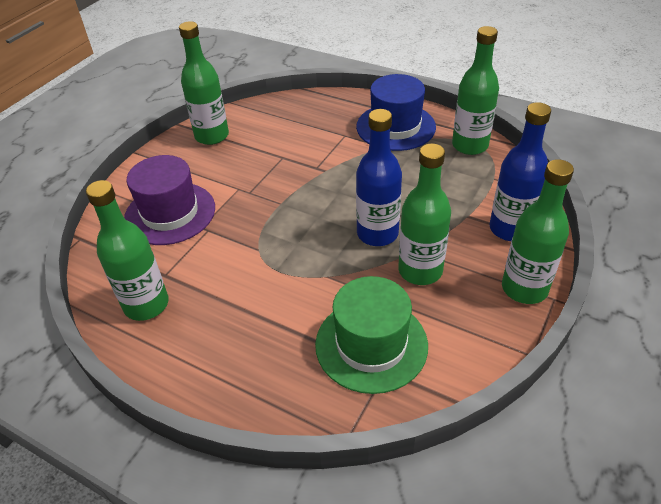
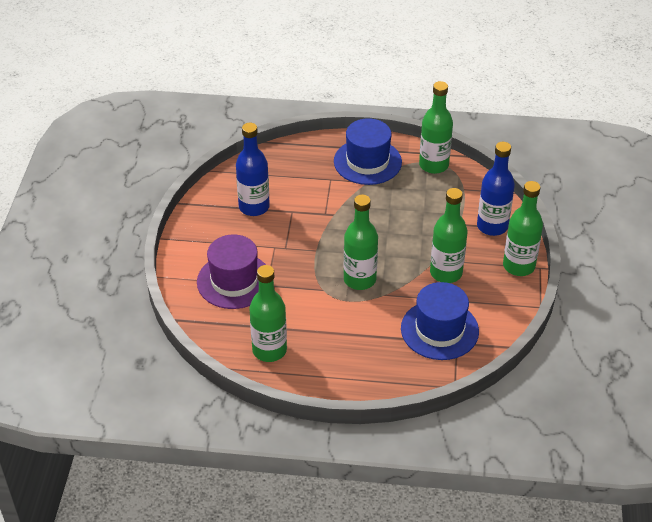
camera: 25 degrees left, 0 degrees up
green bottle [179,21,229,145] -> green bottle moved to [344,195,378,290]
green hat [315,276,428,394] -> blue hat [401,282,479,360]
blue bottle [356,109,402,246] -> blue bottle moved to [236,123,270,216]

